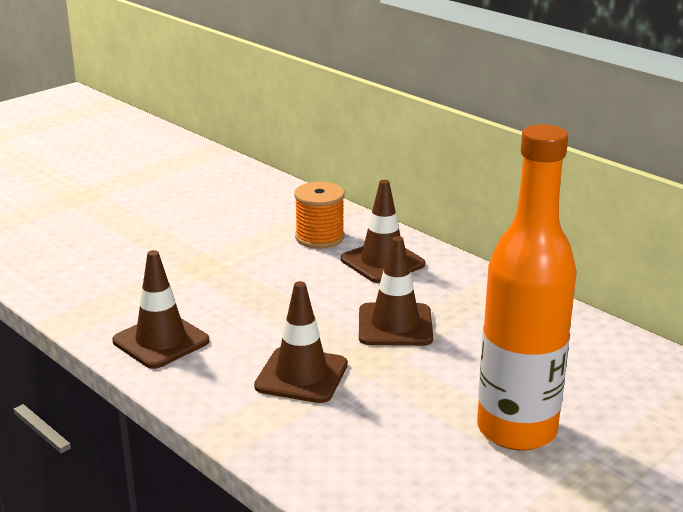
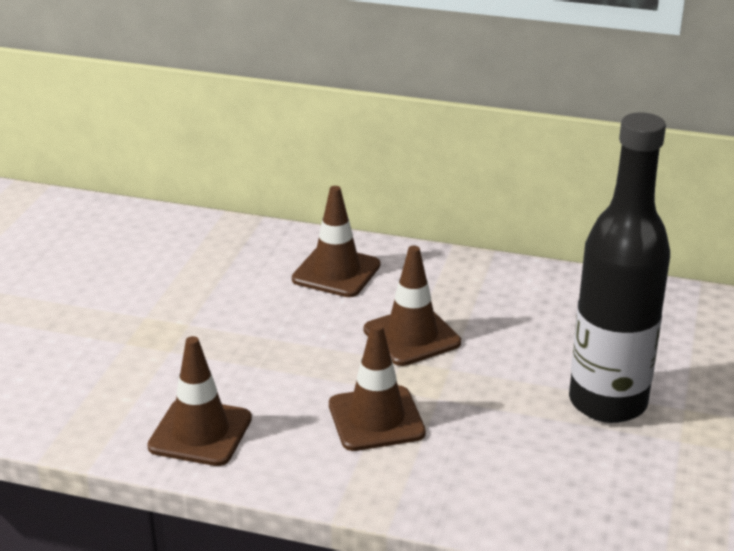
camera: 30 degrees left, 5 degrees up
orange spool [294,182,345,249] -> none
orange bottle [477,124,577,451] -> black bottle [569,112,670,423]

